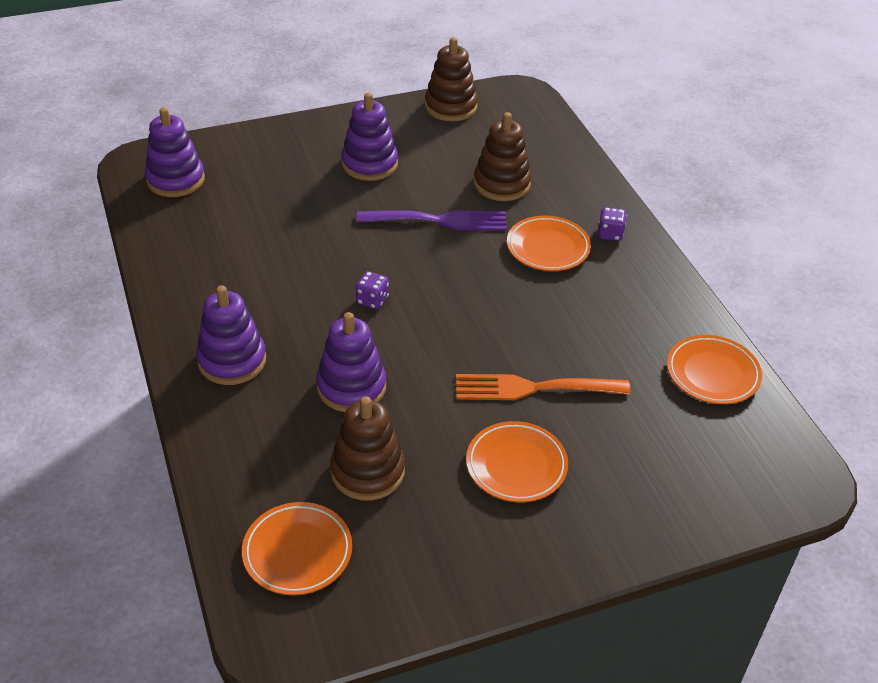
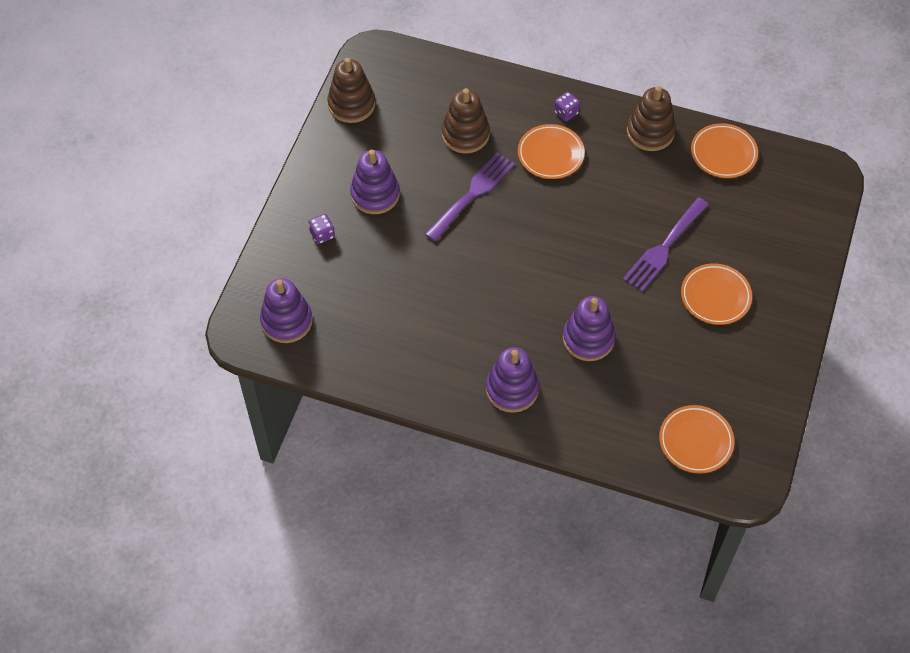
camera: 50 degrees left, 15 degrees up
brown stacking toy [330,396,405,501] -> brown stacking toy moved to [627,86,676,151]
purple dice [356,271,389,309] -> purple dice moved to [308,214,335,244]
orange fork [456,374,631,400] -> purple fork [623,197,709,292]

